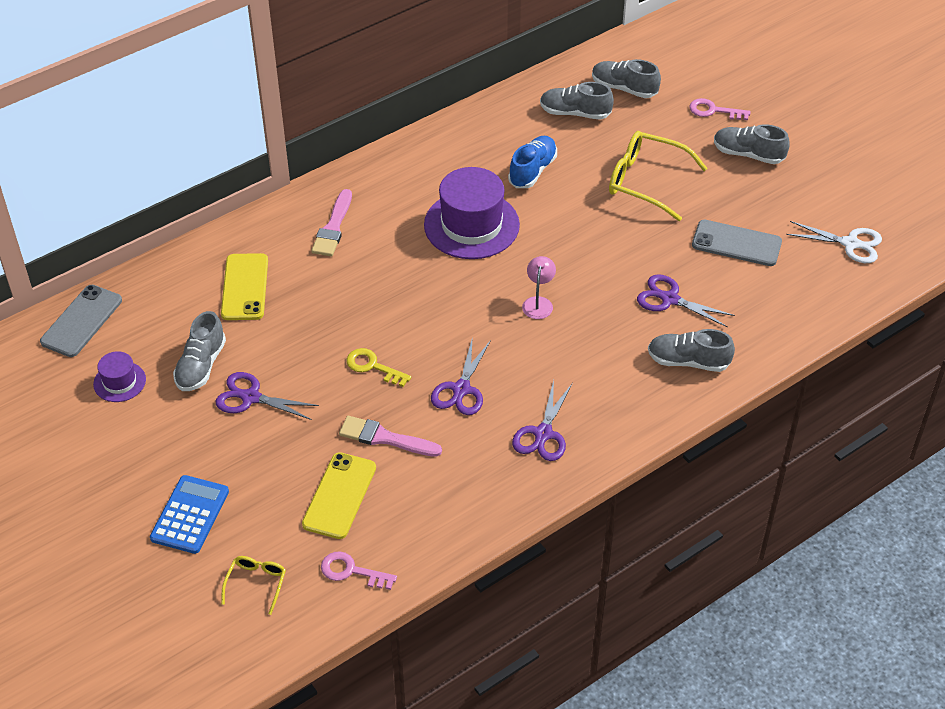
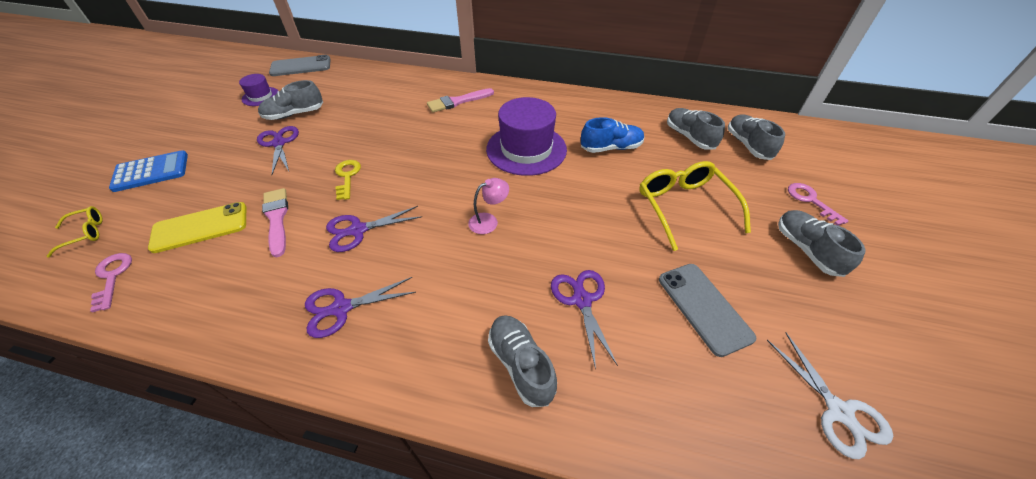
camera: 50 degrees right, 0 degrees up
yellow phone [221,253,268,320] -> none

